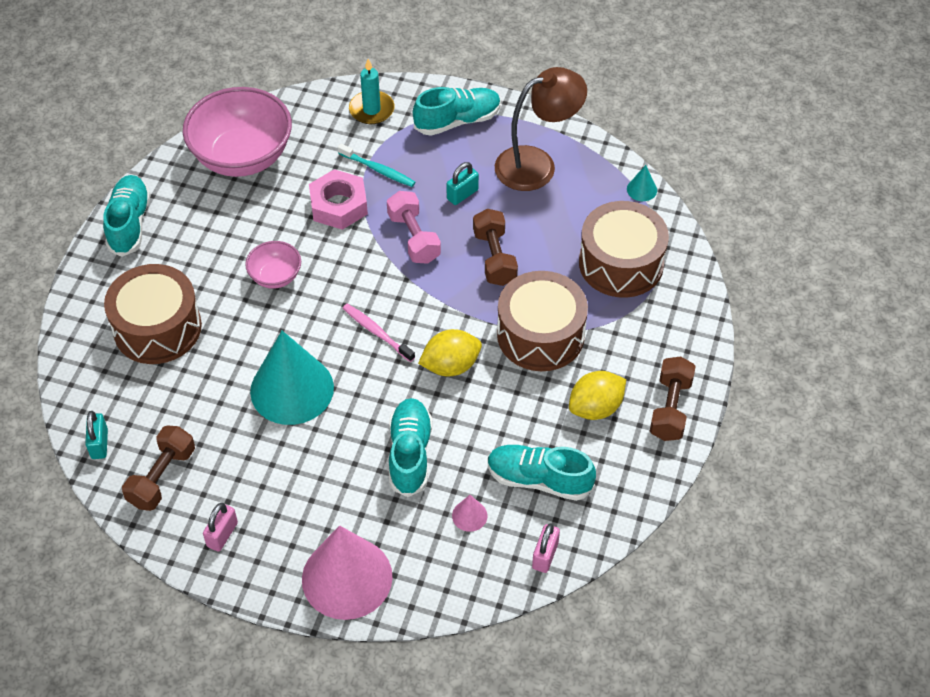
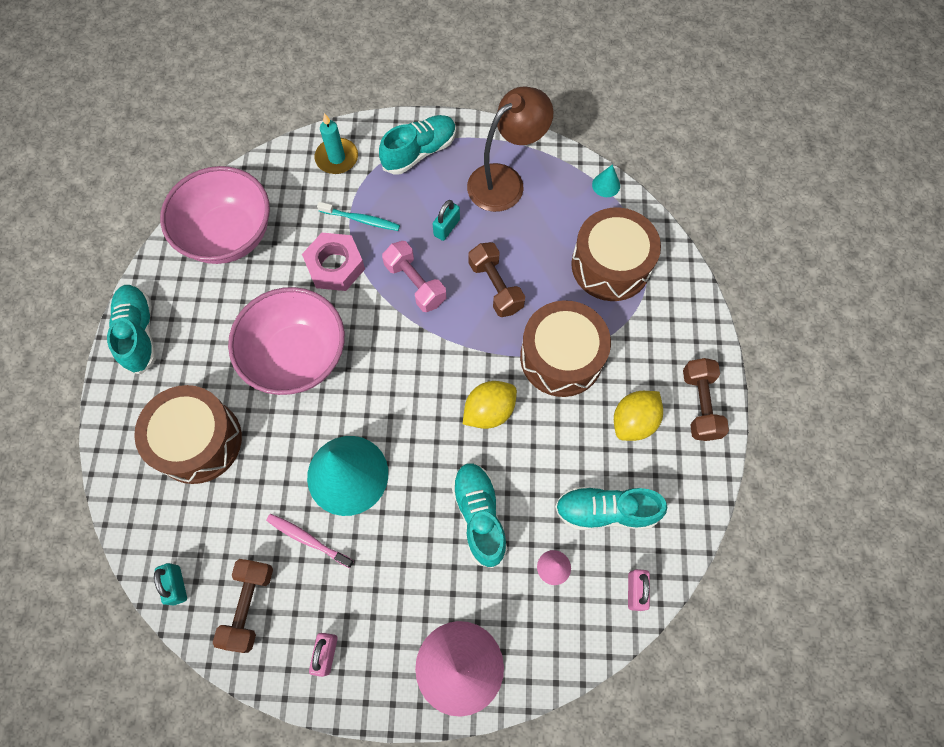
camera: 15 degrees left, 15 degrees up
pink bowl [245,241,301,289] -> pink bowl [228,287,345,395], size x2.05
pink toothbrush [343,303,415,362] -> pink toothbrush moved to [266,514,354,568]

